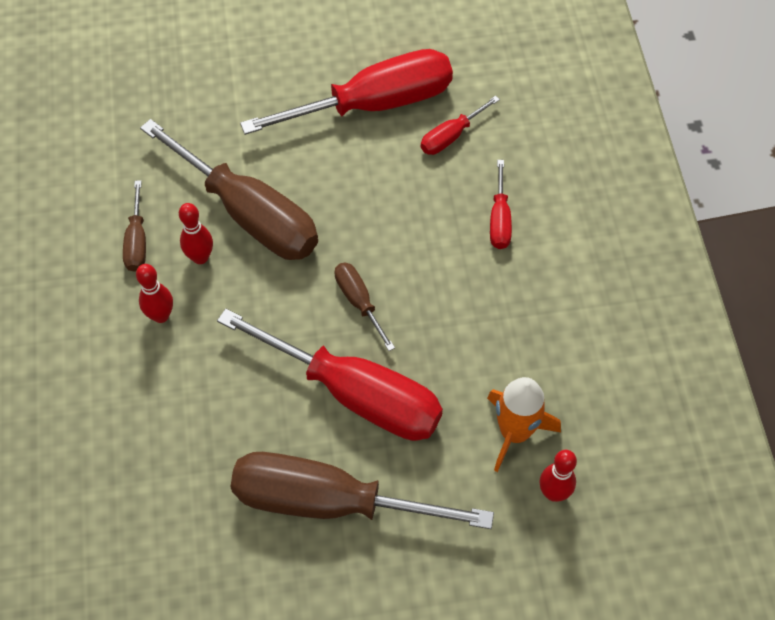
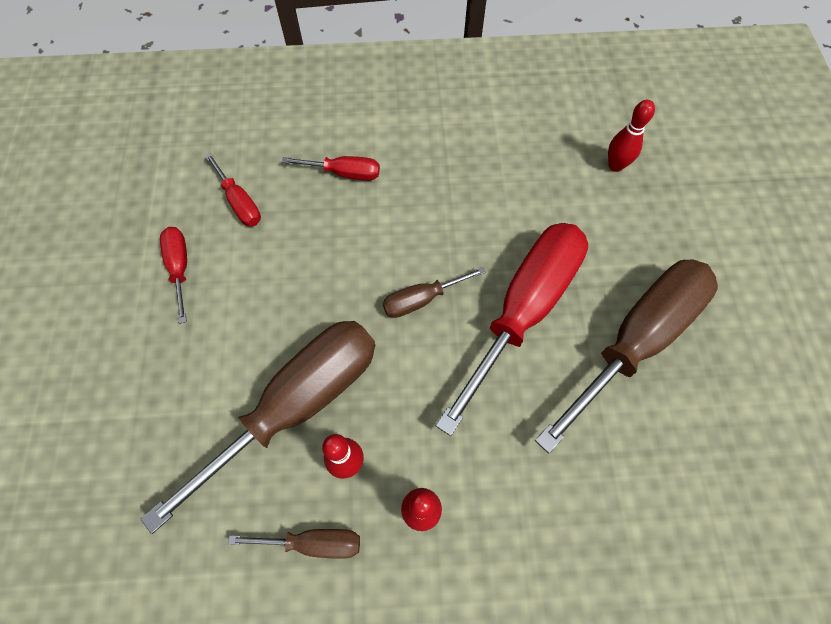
camera: 85 degrees left, 5 degrees up
brown screwdriver [230,452,494,529] -> brown screwdriver turned 150 degrees counterclockwise [535,259,718,454]
red screwdriver [240,49,453,135] -> red screwdriver [160,227,187,324], size x0.45
orange rocket [487,377,561,472] -> none

